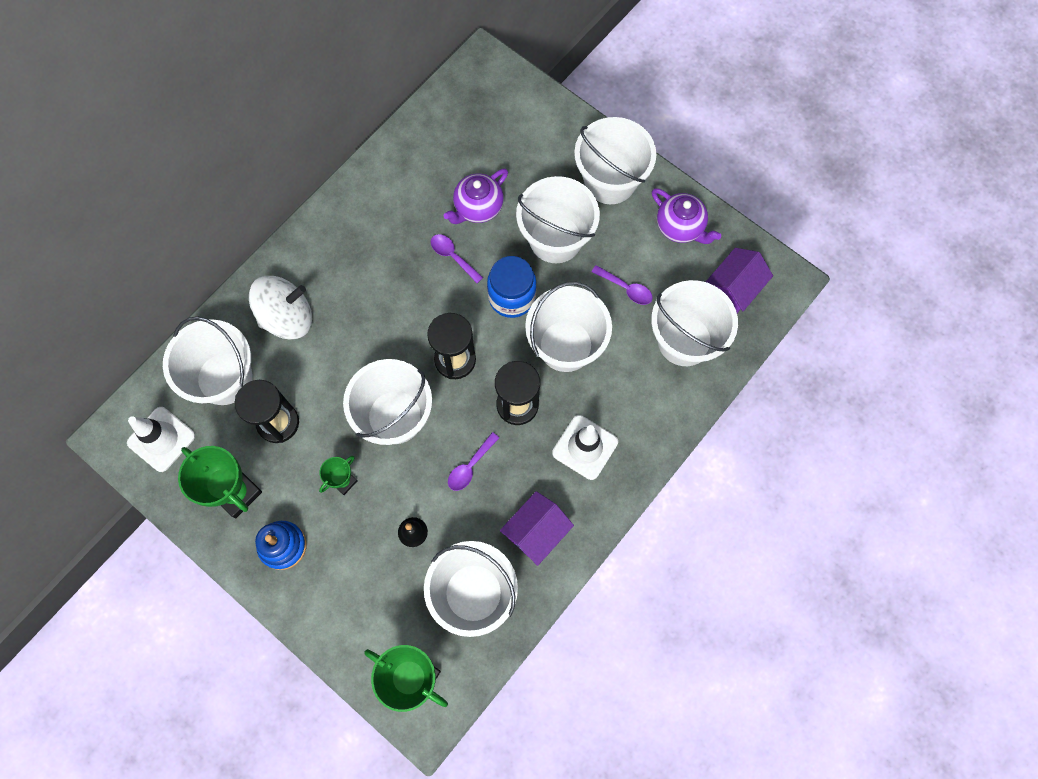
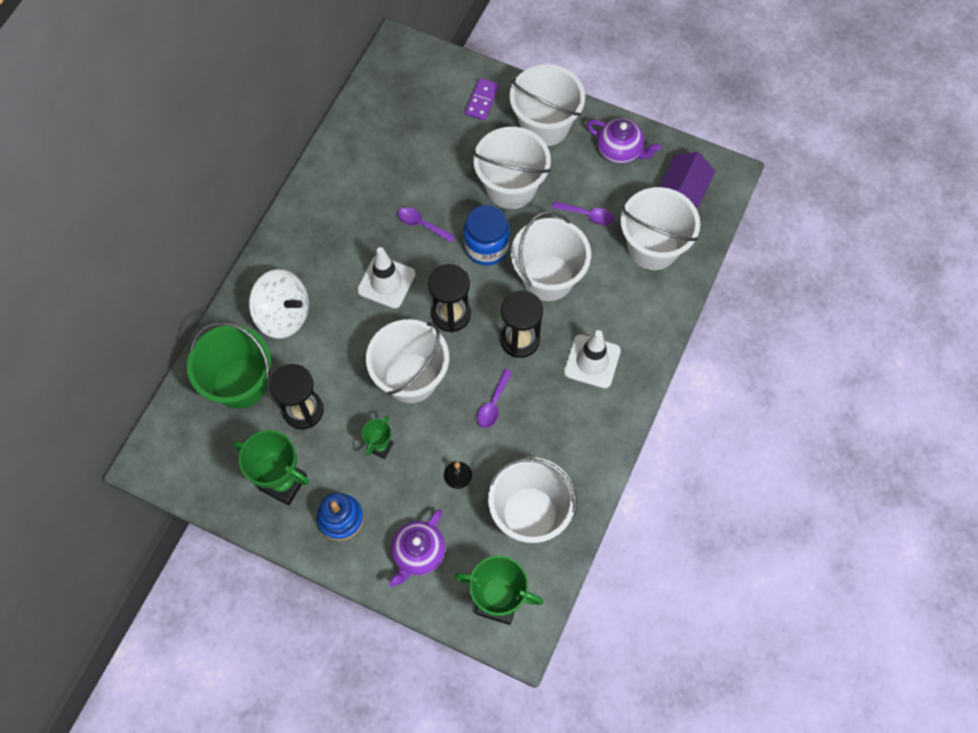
camera: 15 degrees left, 5 degrees down
white traffic cone [127,407,195,472] -> white traffic cone moved to [357,247,416,309]
white bucket [163,317,253,405] -> green bucket [187,322,271,409]
white spinning top [249,276,312,340] -> white spinning top turned 60 degrees clockwise [249,269,309,338]
purple teapot [444,169,508,224] -> purple teapot moved to [389,509,445,587]
purple house [500,491,574,566] -> none
none -> purple domino [465,78,499,120]

